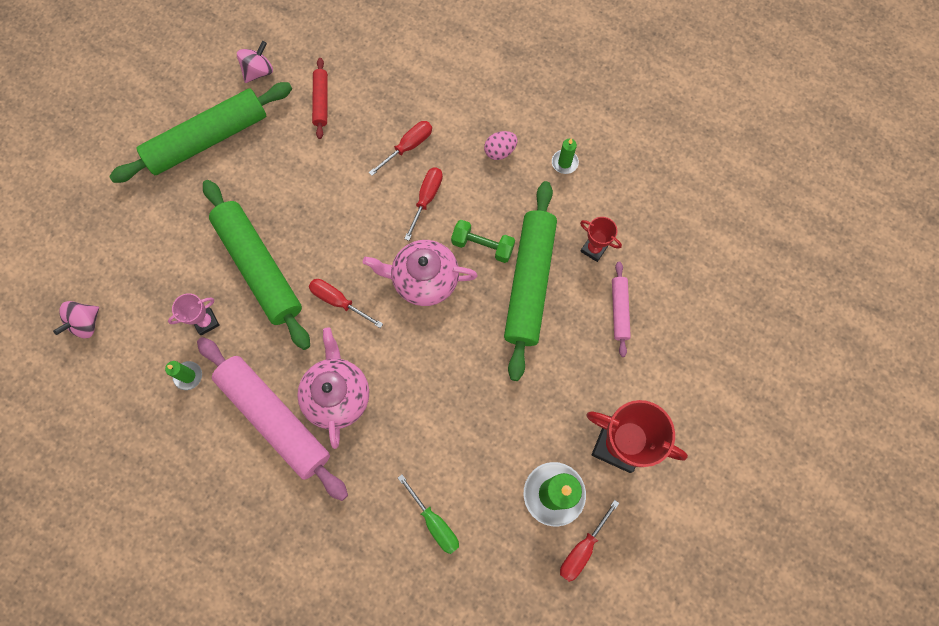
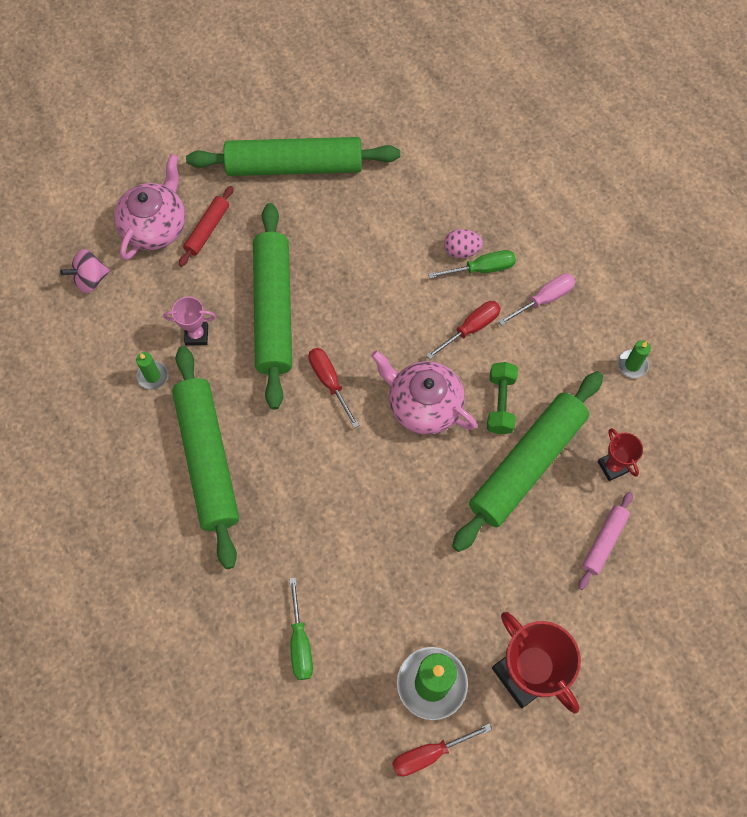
camera: 30 degrees right, 5 degrees down
pink rolling pin [197,337,348,501] -> green rolling pin [172,346,239,569]
pink spinning top [237,41,273,83] -> none
pink teapot [297,327,369,449] -> pink teapot moved to [114,154,186,260]
red rolling pin [312,58,328,139] -> red rolling pin moved to [179,186,234,267]
red screwdriver [369,121,432,176] -> green screwdriver [428,250,516,279]
green dumbbell [451,220,515,263] -> green dumbbell turned 45 degrees clockwise [487,362,518,434]
pink egg [484,131,518,160] -> pink egg moved to [444,229,483,258]
none -> pink screwdriver [498,273,576,326]

